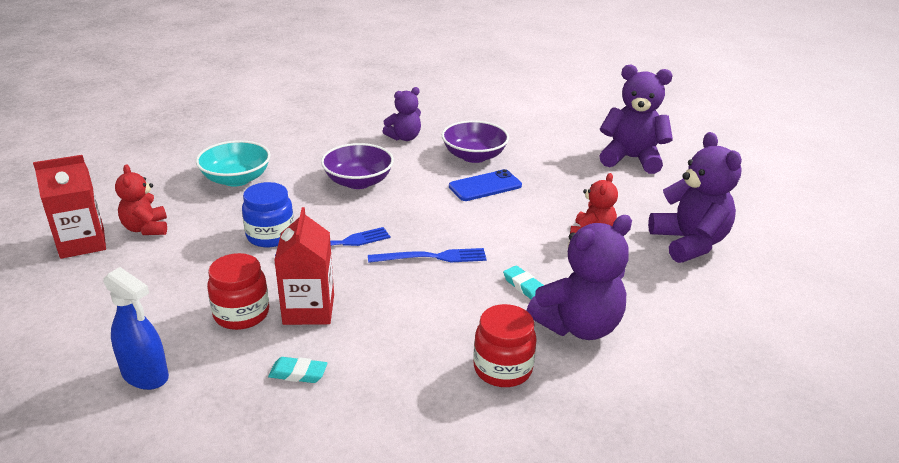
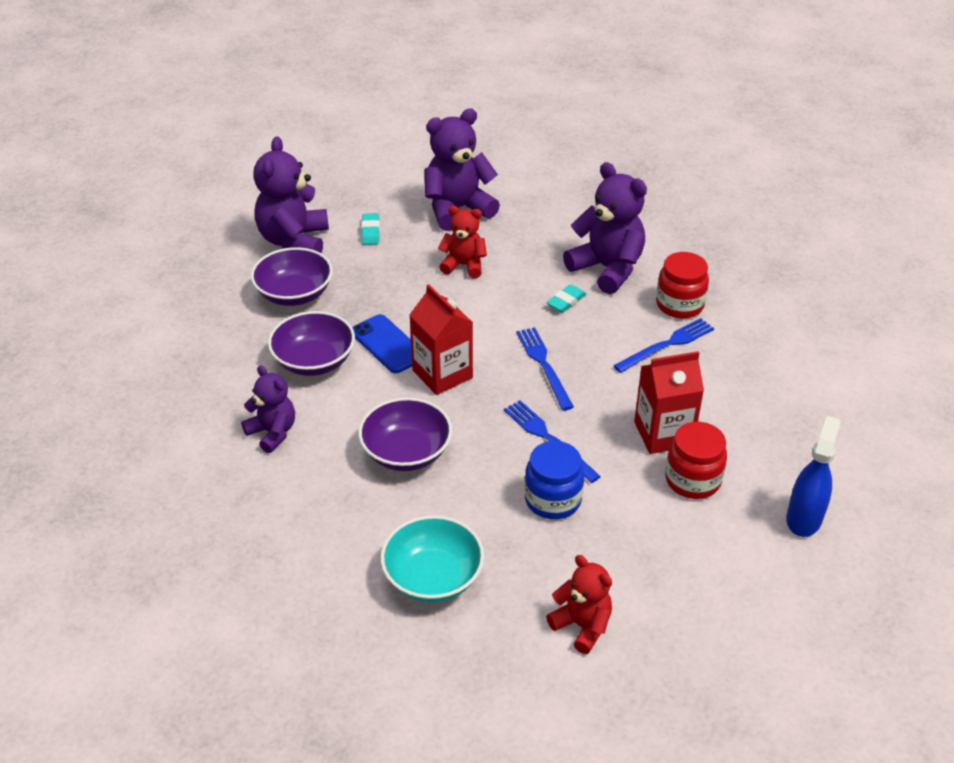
camera: 100 degrees left, 10 degrees up
red carton [33,155,106,259] -> red carton moved to [410,284,473,395]
red teddy bear [115,164,167,235] -> red teddy bear turned 105 degrees counterclockwise [546,555,612,654]
turquoise eraser [268,357,328,383] -> turquoise eraser moved to [361,213,380,245]
none -> purple bowl [251,247,333,306]
none -> blue fork [613,318,714,373]

